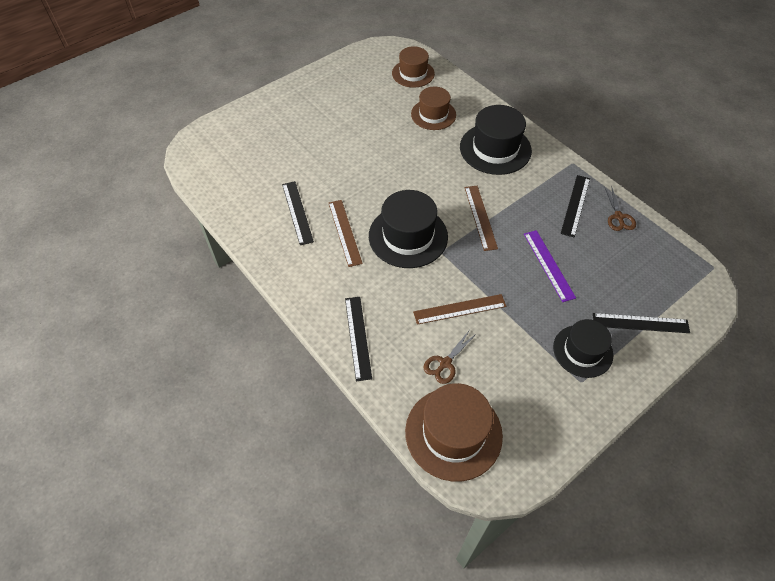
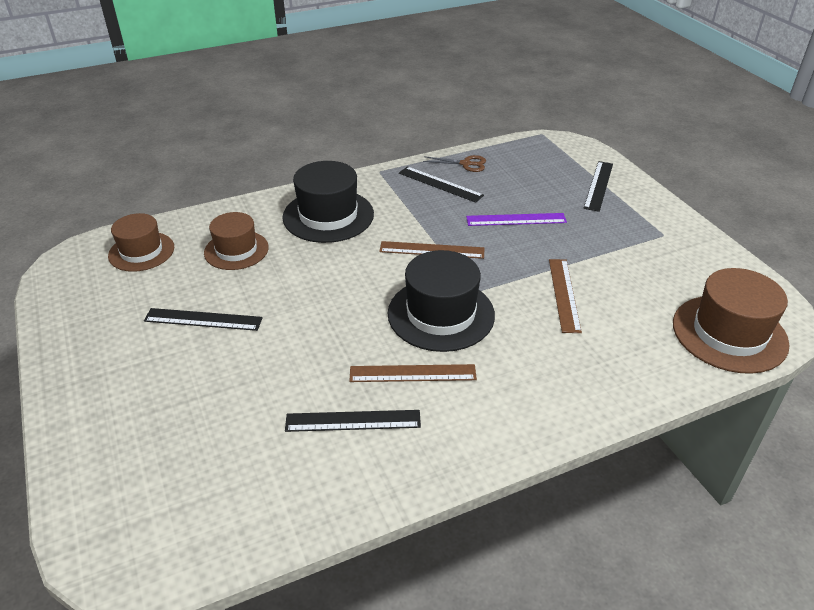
camera: 75 degrees left, 15 degrees down
black ruler [345,297,372,381] -> black ruler moved to [144,308,263,331]
brown scissors [424,331,477,384] -> none
black hat [553,319,613,378] -> none

